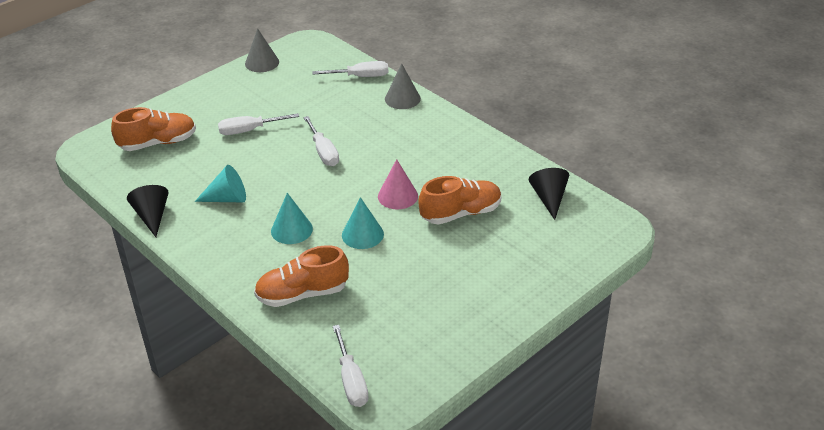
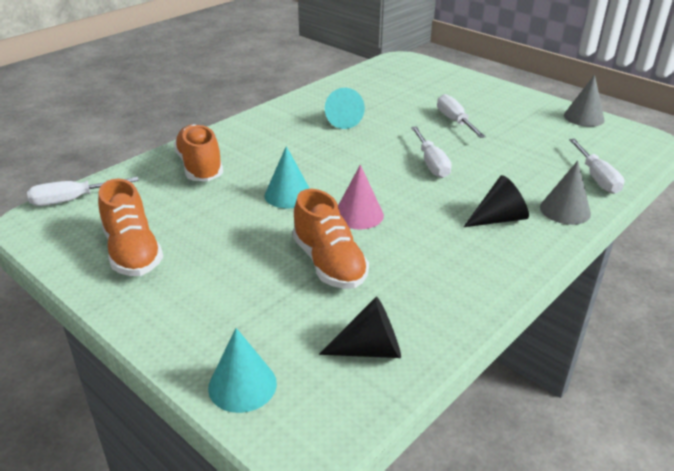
camera: 85 degrees right, 5 degrees down
orange shoe [111,107,196,151] -> orange shoe moved to [98,179,163,276]
black cone [127,185,169,237] -> black cone moved to [464,175,529,227]
turquoise cone [271,193,313,244] -> turquoise cone moved to [208,328,277,413]
white screwdriver [303,116,339,166] -> white screwdriver turned 75 degrees counterclockwise [411,126,452,178]

